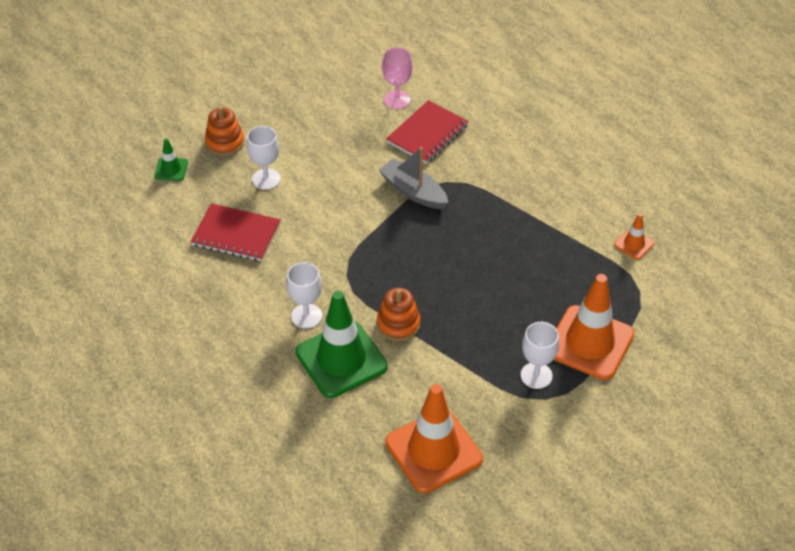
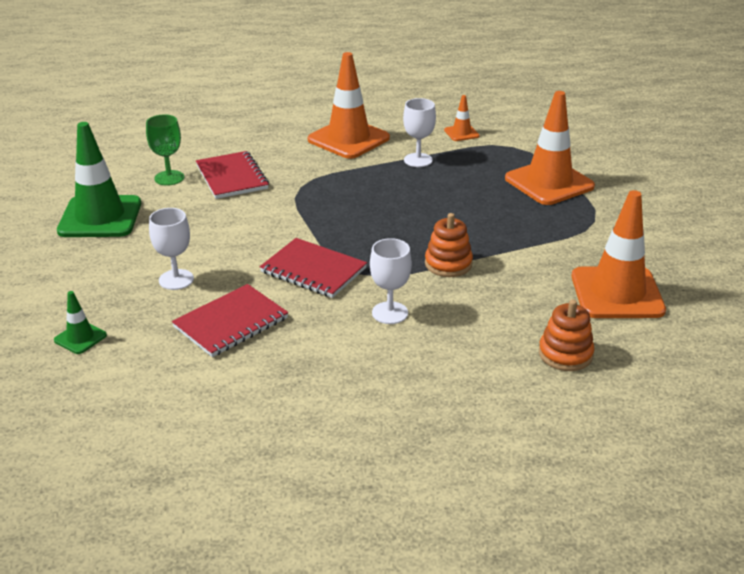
camera: 60 degrees left, 15 degrees down
orange stacking toy [205,106,244,156] -> orange stacking toy moved to [539,299,594,371]
green traffic cone [295,291,388,398] -> green traffic cone moved to [57,122,141,237]
grey boat [379,147,448,209] -> none
pink goblet [382,47,413,109] -> green goblet [146,114,184,186]
white goblet [521,322,559,389] -> white goblet moved to [403,98,436,167]
none -> red notebook [260,238,367,298]
none -> orange traffic cone [308,52,390,159]

